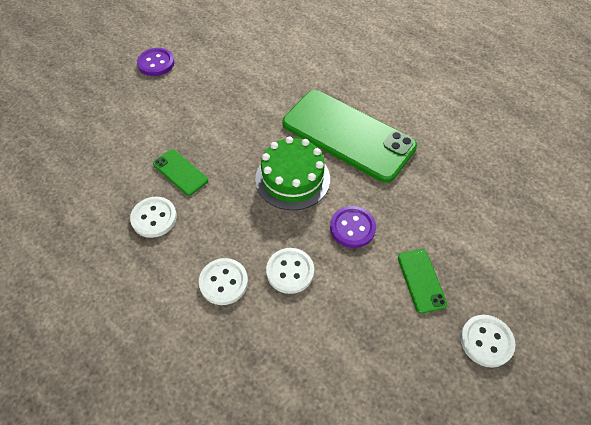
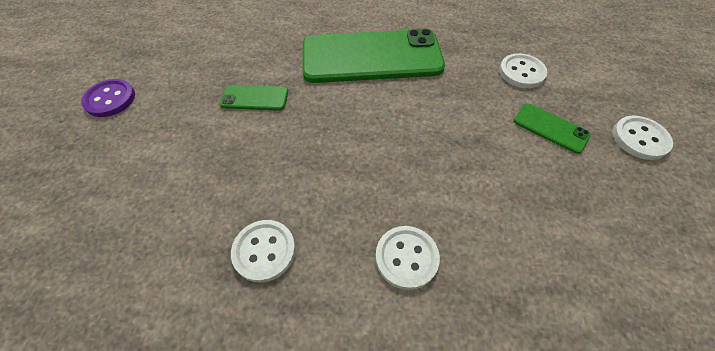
camera: 40 degrees left, 0 degrees up
green phone [153,149,208,196] -> green phone moved to [220,85,288,110]
green cake [255,137,330,210] -> none
white button [266,248,314,294] -> white button moved to [499,53,547,88]
purple button [330,206,376,248] -> none

